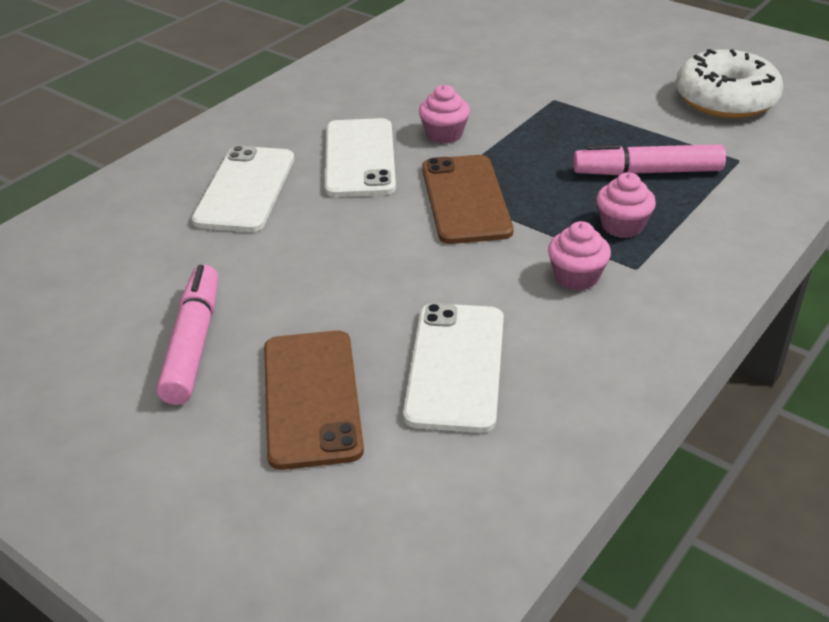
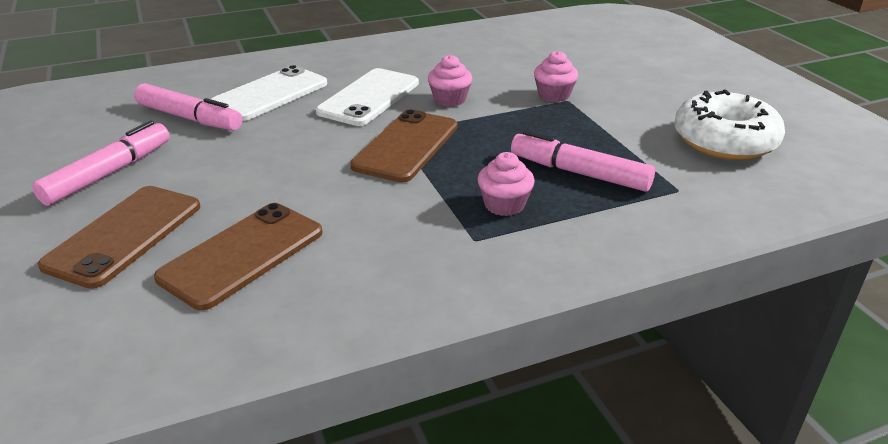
camera: 30 degrees right, 5 degrees down
white phone [403,303,504,433] -> brown phone [154,203,323,310]
pink cupcake [548,221,611,291] -> pink cupcake moved to [534,51,578,102]
none -> pink marker [134,83,242,131]

